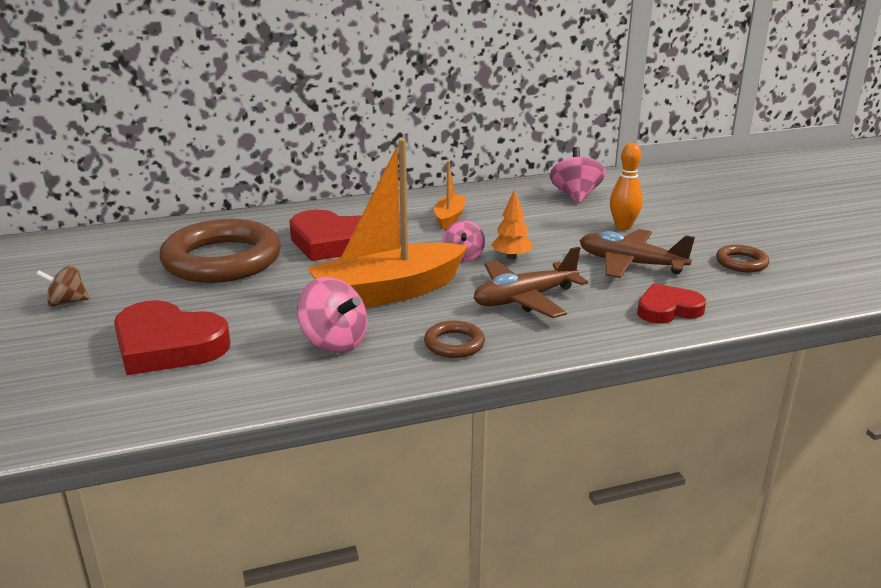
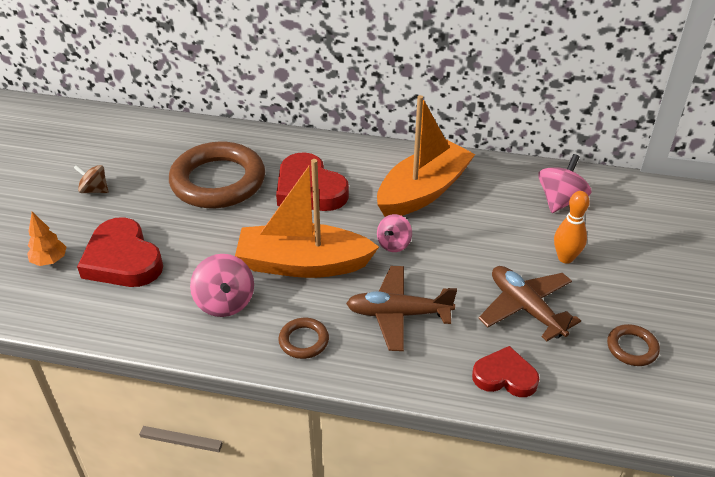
camera: 30 degrees right, 15 degrees up
orange boat [434,161,466,229] -> orange boat [377,95,475,217], size x2.08
orange tree [491,189,532,260] -> orange tree moved to [27,212,66,266]

